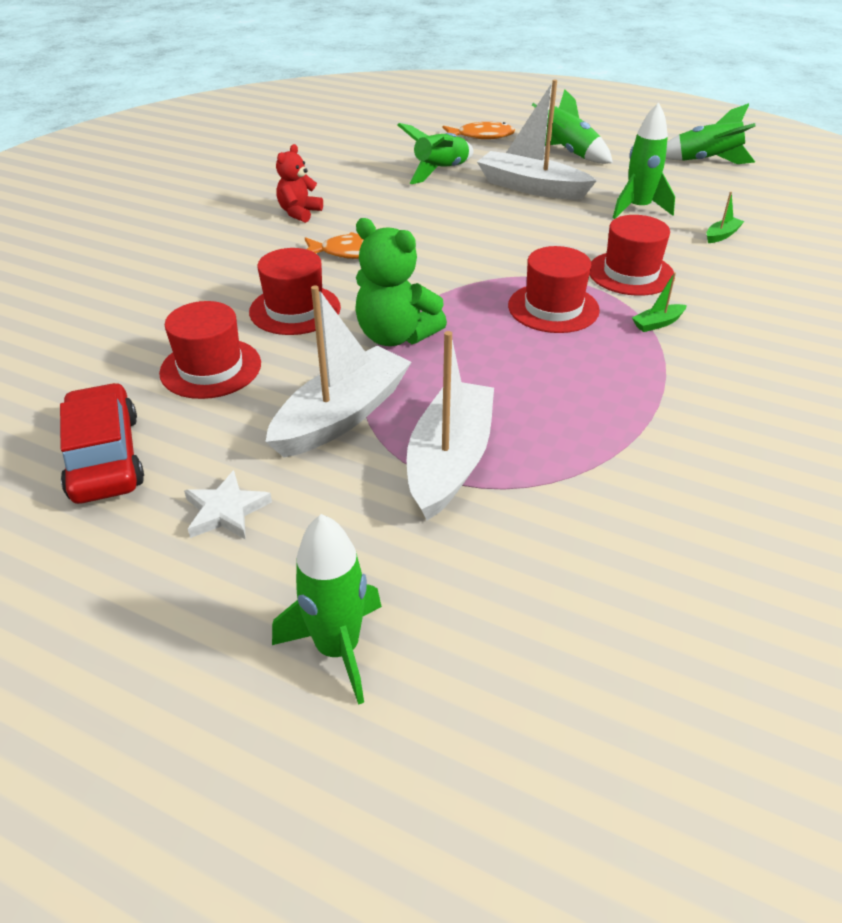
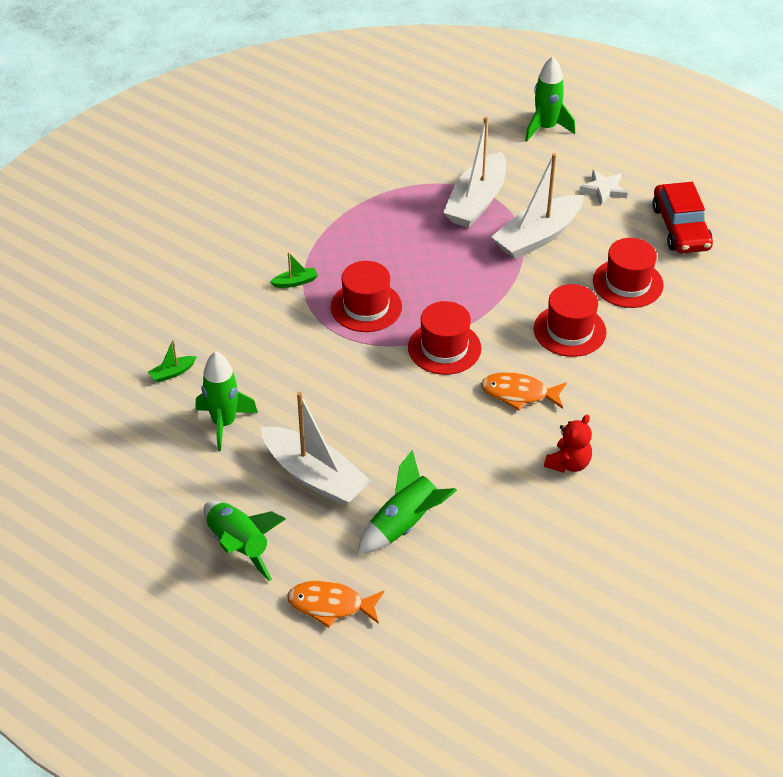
camera: 170 degrees left, 5 degrees up
green teddy bear [355,218,447,346] -> none
red hat [589,215,675,296] -> red hat moved to [408,301,481,375]
green rocket [666,103,755,164] -> none

